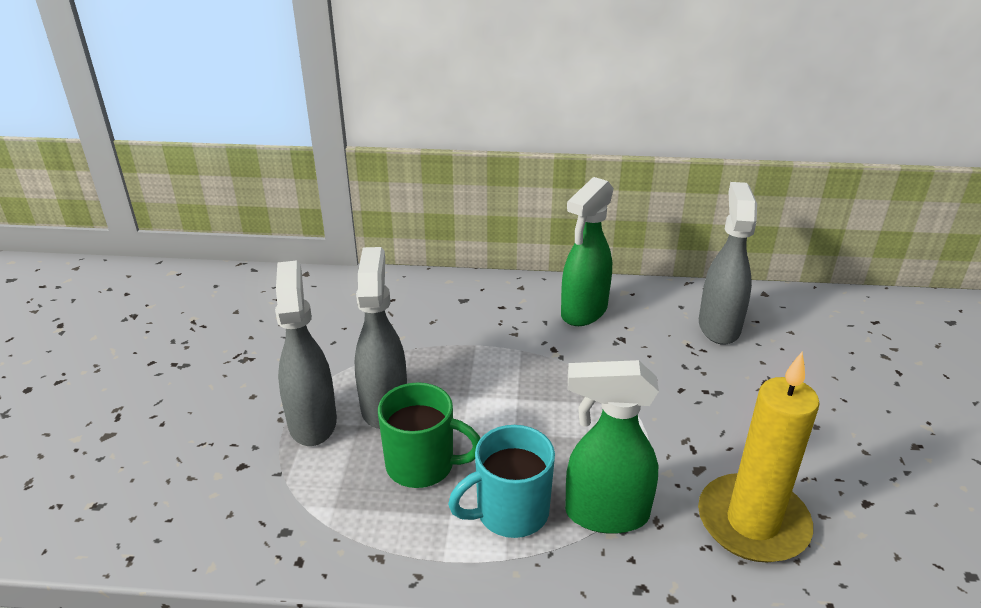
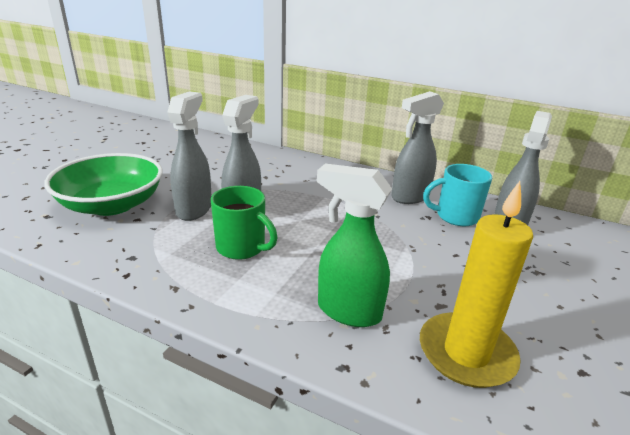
camera: 20 degrees right, 5 degrees down
turquoise mug [448,425,555,538] -> turquoise mug moved to [423,164,492,226]
green spray bottle [561,177,614,326] -> grey spray bottle [392,91,444,204]
none -> green bowl [44,153,163,216]

